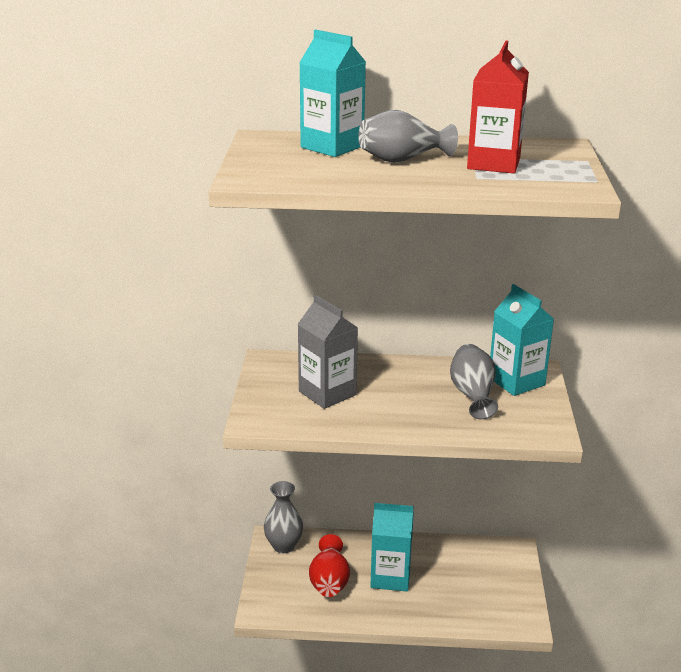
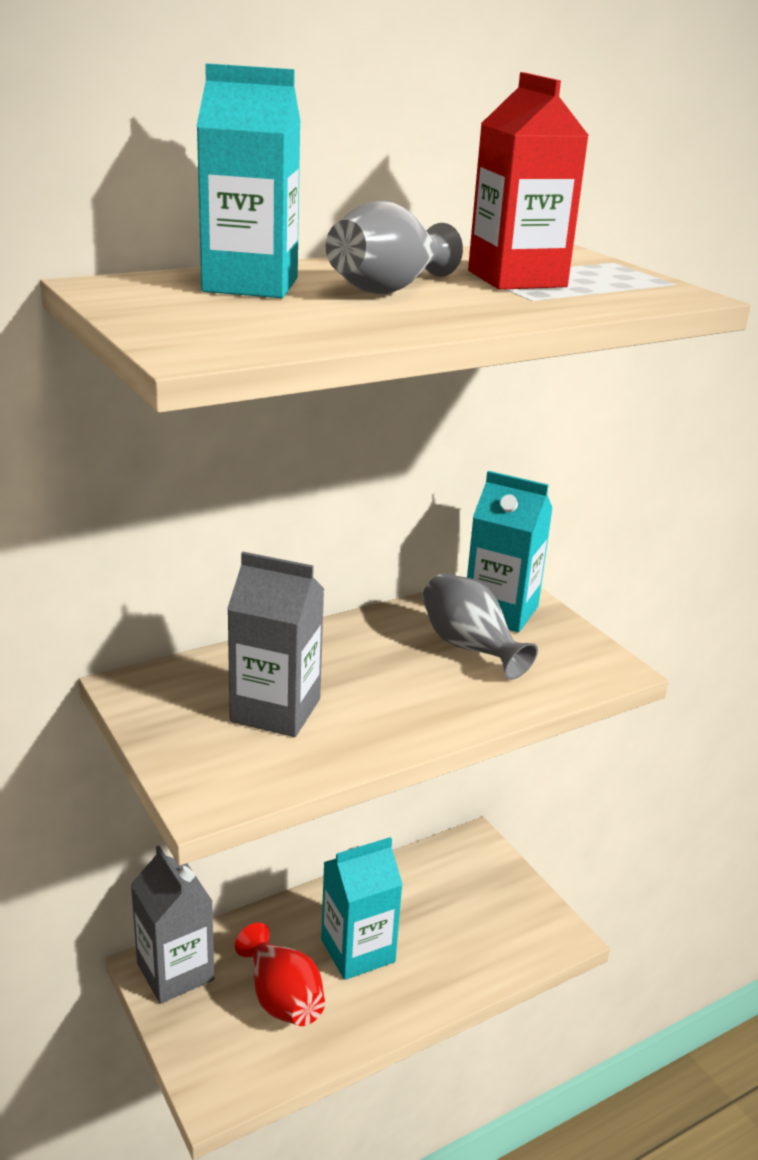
camera: 35 degrees left, 0 degrees up
grey vase [264,481,303,553] -> grey carton [131,846,214,1004]

